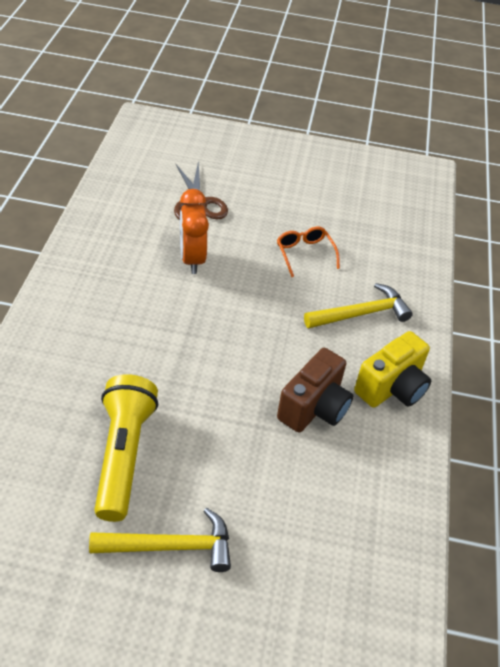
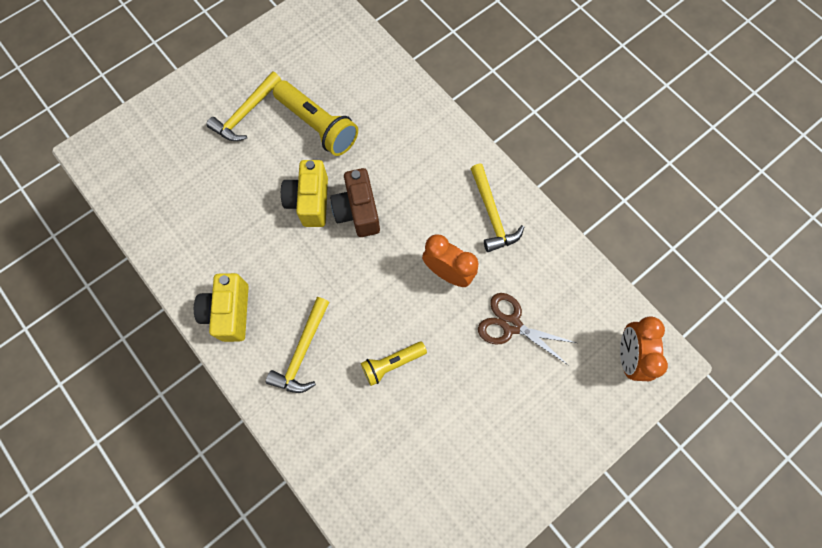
camera: 135 degrees right, 25 degrees up
orange glasses [277,226,340,277] -> yellow flashlight [361,342,427,386]
brown camera [277,348,353,433] -> brown camera moved to [330,168,380,237]
none -> yellow camera [281,160,328,227]
none -> yellow hammer [471,164,524,252]
none -> orange clock [620,316,668,381]

